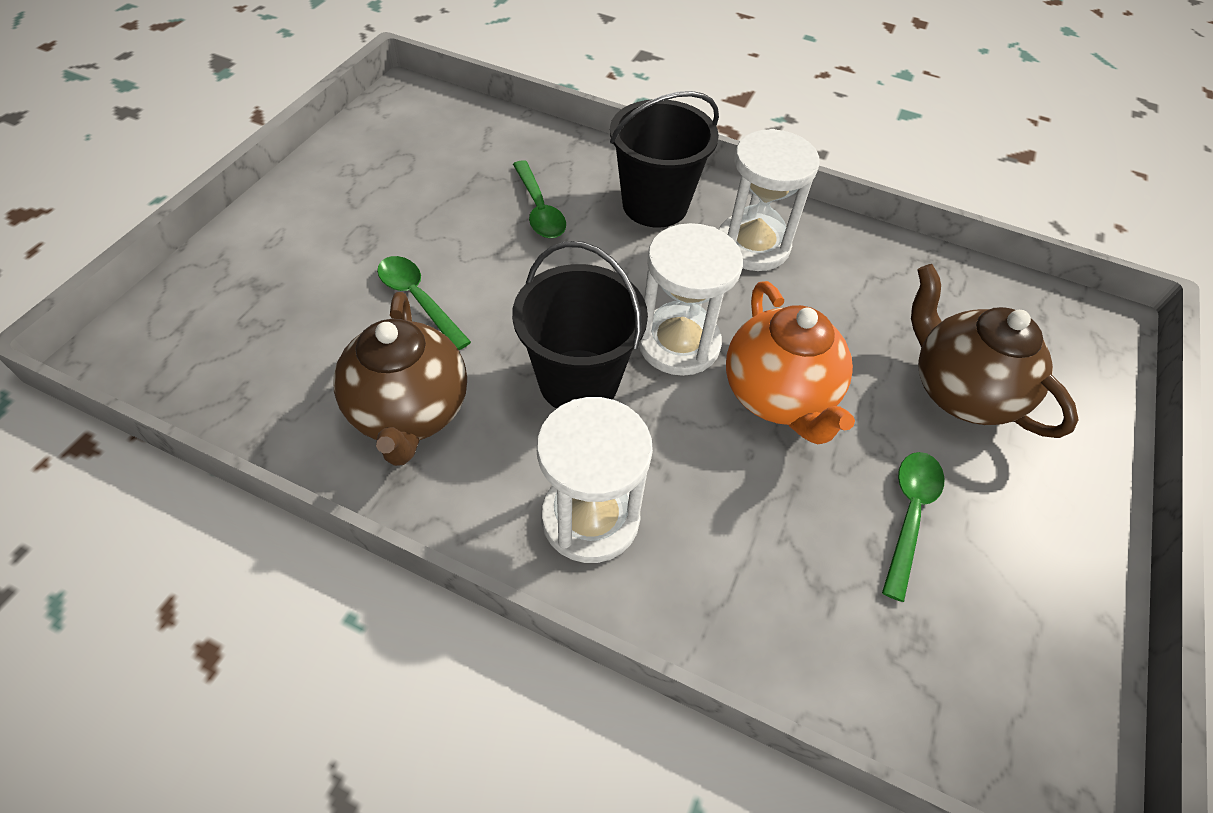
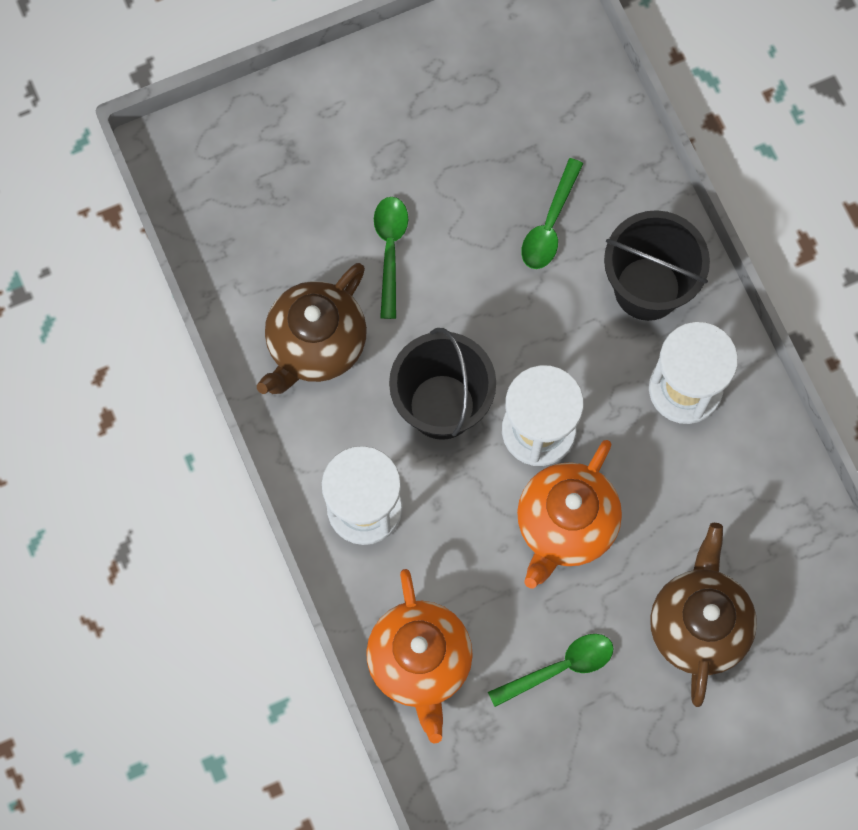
camera: 45 degrees right, 20 degrees up
none -> orange teapot [366,569,473,744]

